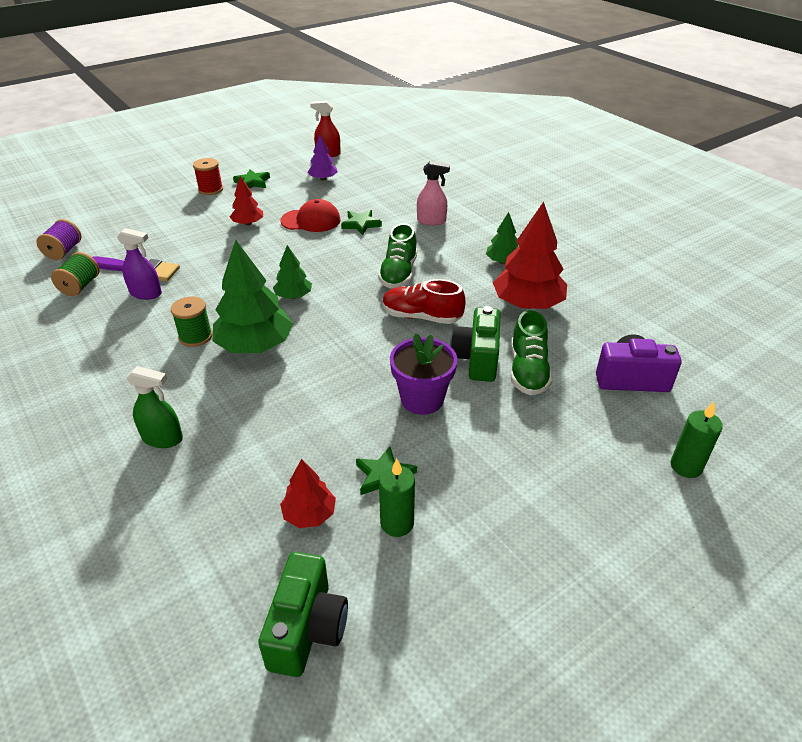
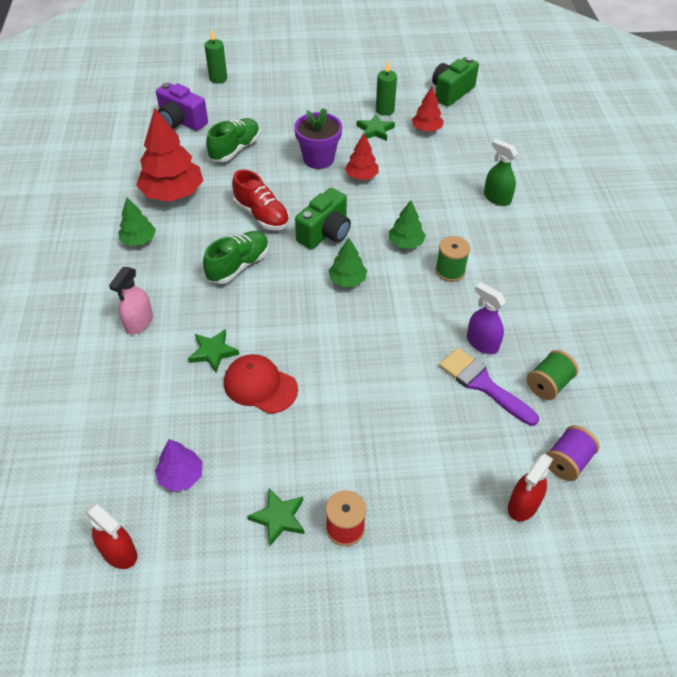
camera: 150 degrees left, 10 degrees up
green tree [212,240,293,353] -> green tree [389,200,426,249], size x0.54
red tree [230,176,263,226] -> red tree moved to [345,133,379,180]
pink spray bottle [417,161,450,226] -> pink spray bottle turned 105 degrees counterclockwise [109,267,153,334]
green camera [450,306,500,382] -> green camera moved to [295,188,351,249]
none -> red spray bottle [508,454,553,522]

